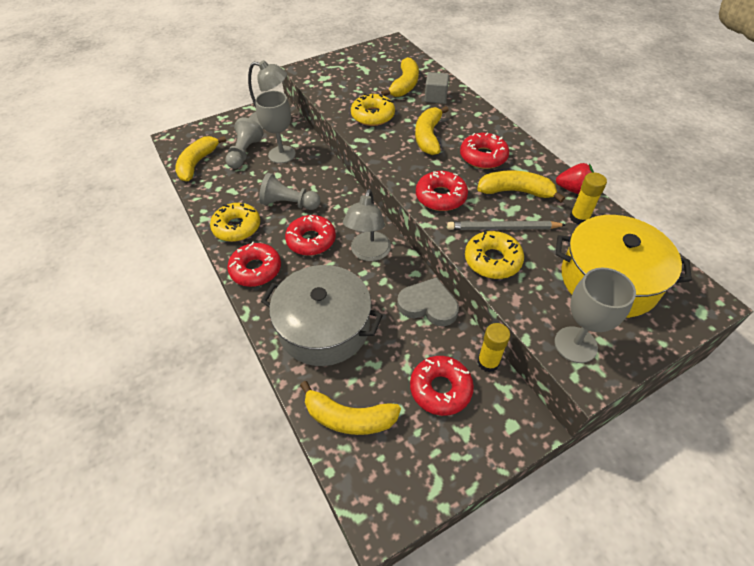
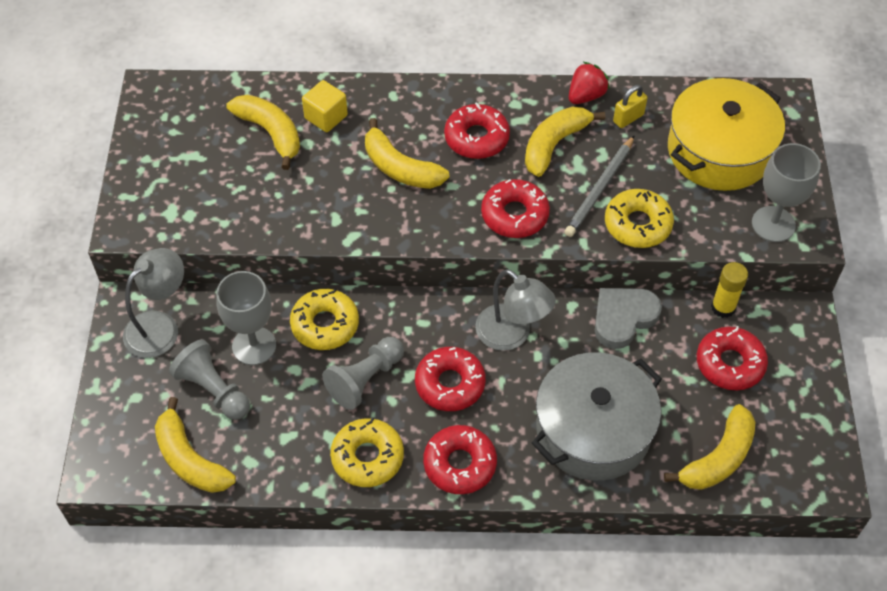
camera: 60 degrees left, 5 degrees up
yellow donut [351,93,395,126] -> yellow donut moved to [290,289,359,350]
grey cube [425,72,449,104] -> yellow cube [302,80,348,132]
yellow glue stick [570,172,607,224] -> yellow padlock [613,85,648,128]

